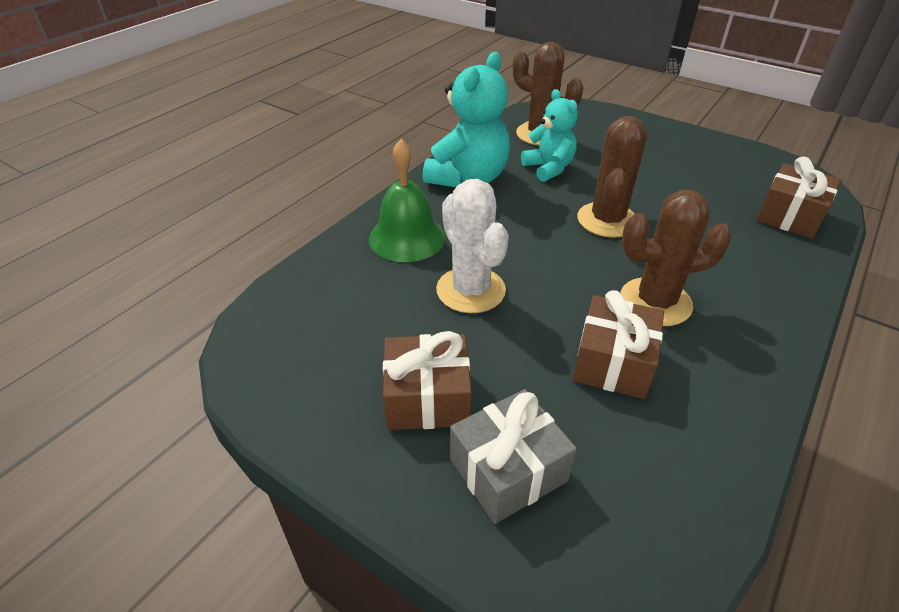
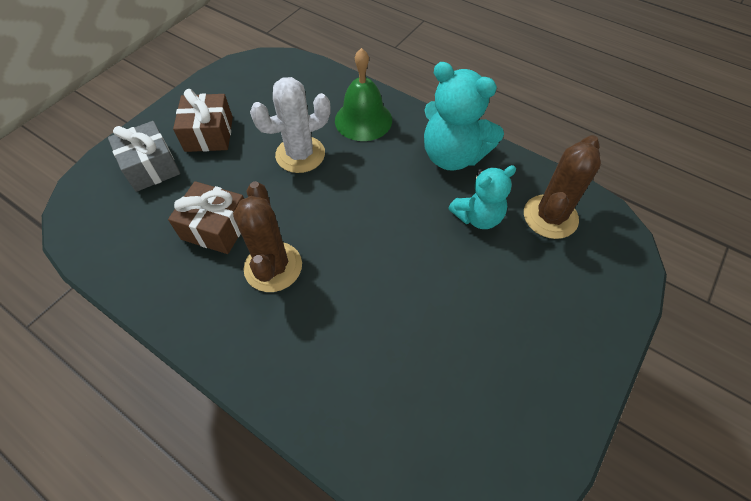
camera: 90 degrees right, 15 degrees up
brown cactus [577,116,647,238] -> none
brown gift [756,156,841,239] -> none

